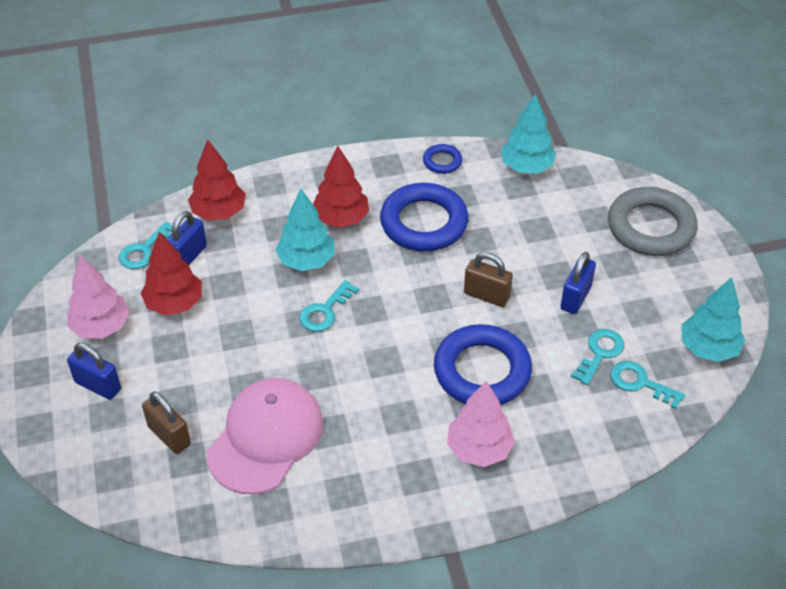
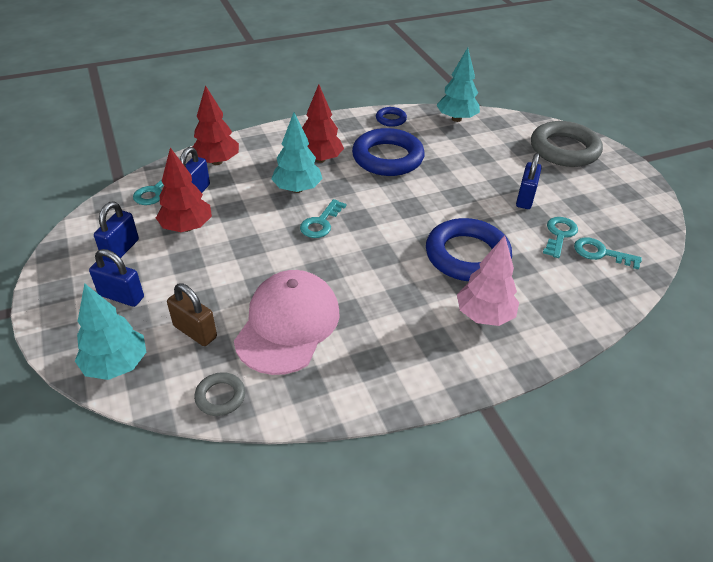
camera: 10 degrees left, 5 degrees down
pink tree [67,255,130,339] -> blue padlock [94,202,139,263]
brown padlock [464,252,513,307] -> none
turquoise tree [681,277,745,362] -> turquoise tree moved to [75,283,146,380]
none -> grey ring [194,372,245,416]

